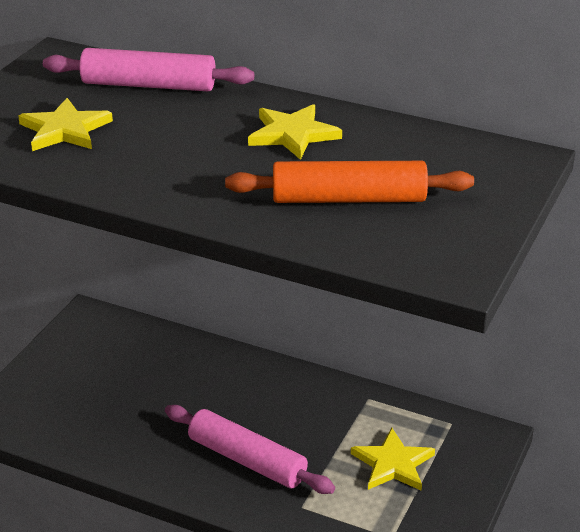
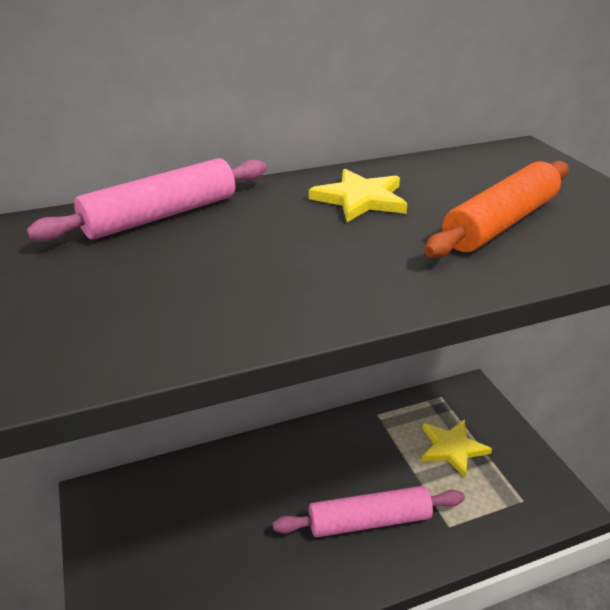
camera: 45 degrees left, 0 degrees up
yellow star [18,98,113,151] -> none

